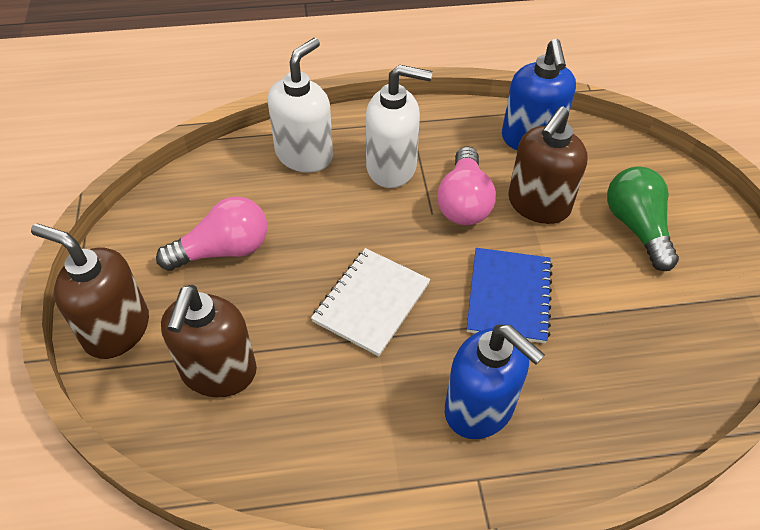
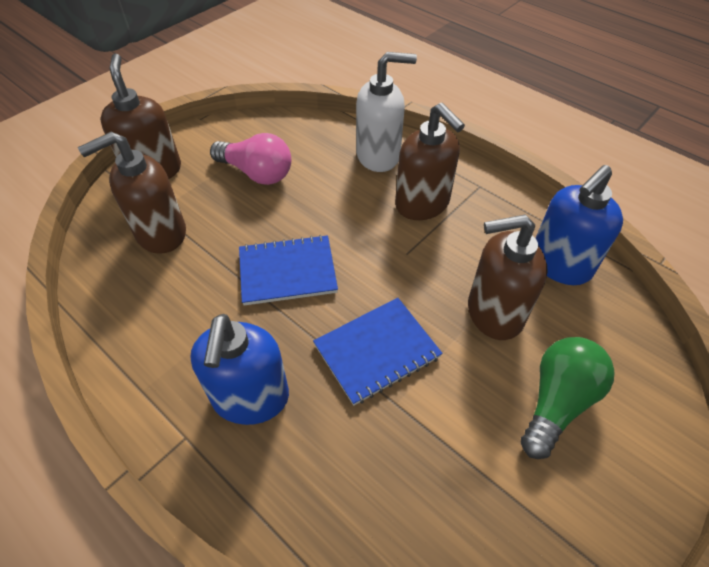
camera: 50 degrees right, 0 degrees up
white notebook [311,248,430,356] -> blue notebook [239,235,338,305]
white soap dispenser [366,65,432,188] -> brown soap dispenser [395,103,465,220]
pink light bulb [437,147,496,225] -> none

